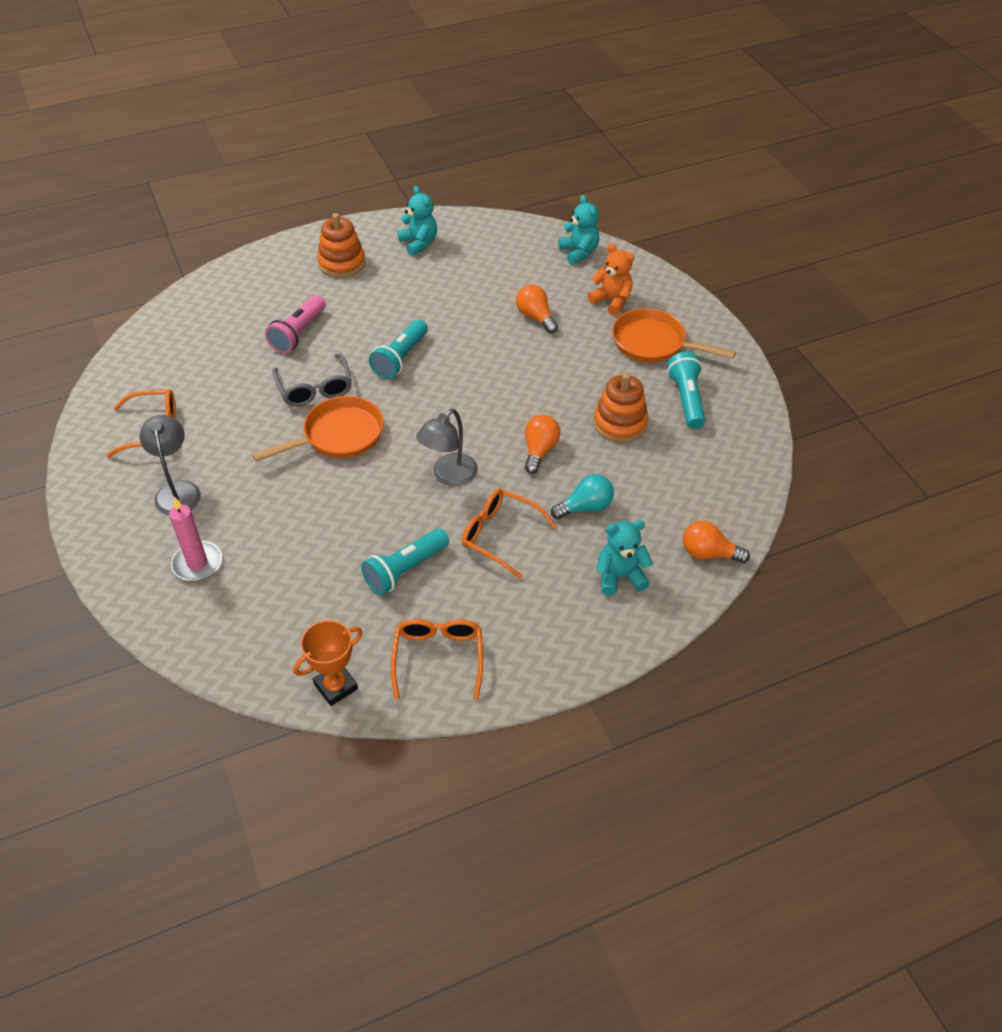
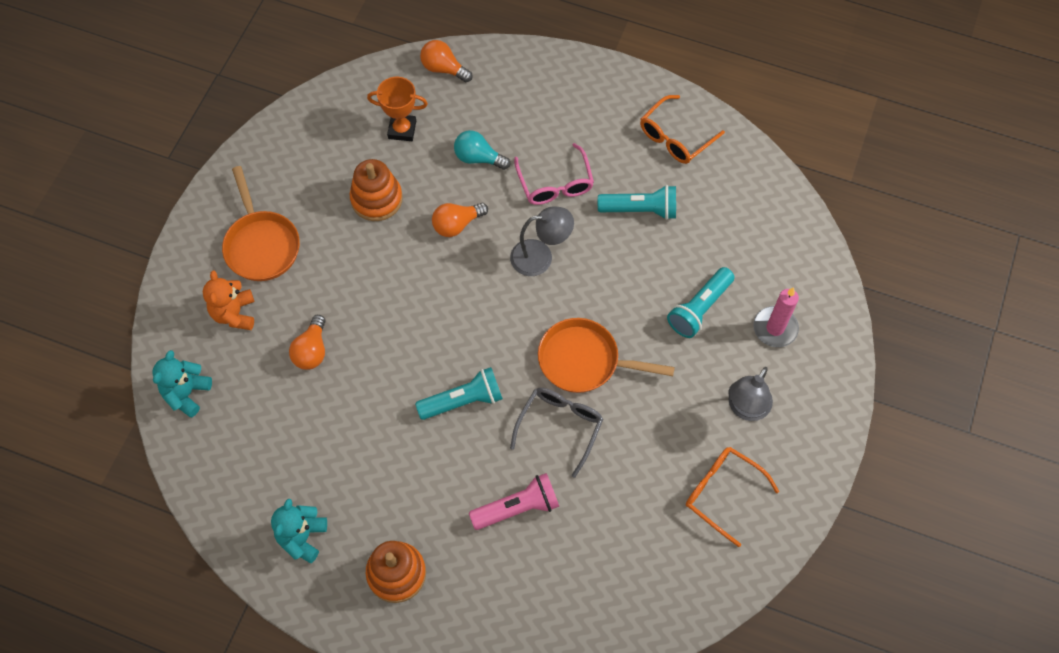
camera: 135 degrees left, 15 degrees up
orange trophy [293,620,363,706] -> orange trophy moved to [367,77,428,141]
orange glasses [462,489,557,579] -> pink glasses [514,143,594,205]
turquoise teddy bear [596,520,653,596] -> none
turquoise flashlight [667,352,706,429] -> turquoise flashlight moved to [667,267,734,338]
orange light bulb [683,521,750,563] -> orange light bulb turned 150 degrees clockwise [420,40,473,82]

